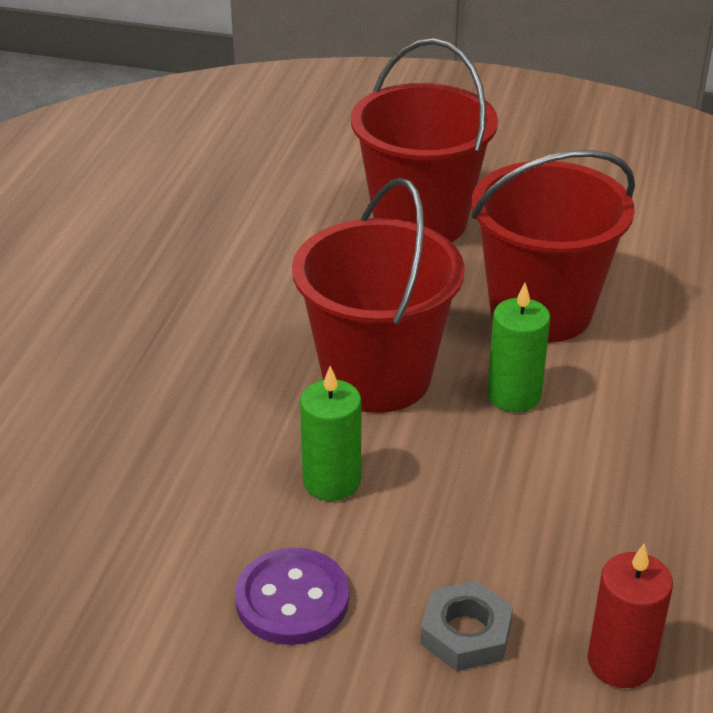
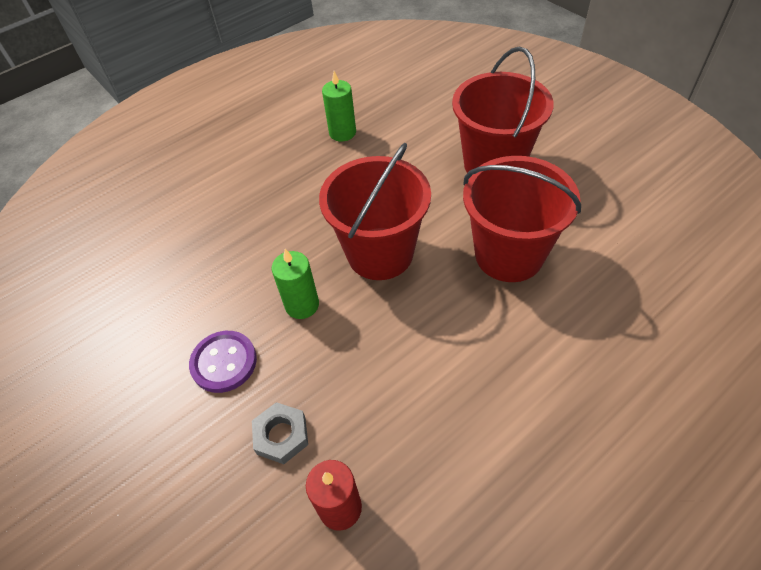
camera: 40 degrees right, 15 degrees up
green candle [487,283,550,412] -> green candle moved to [322,71,356,142]

